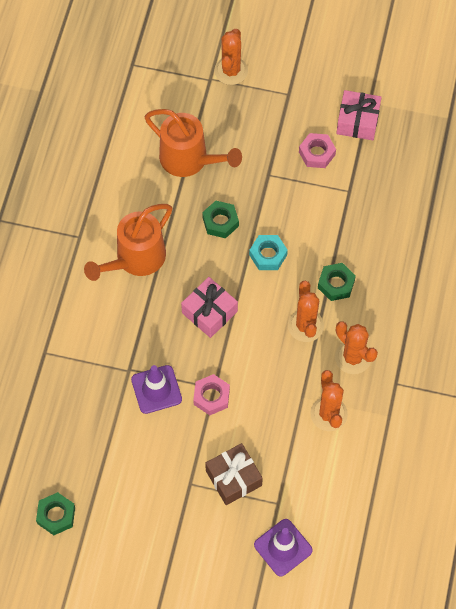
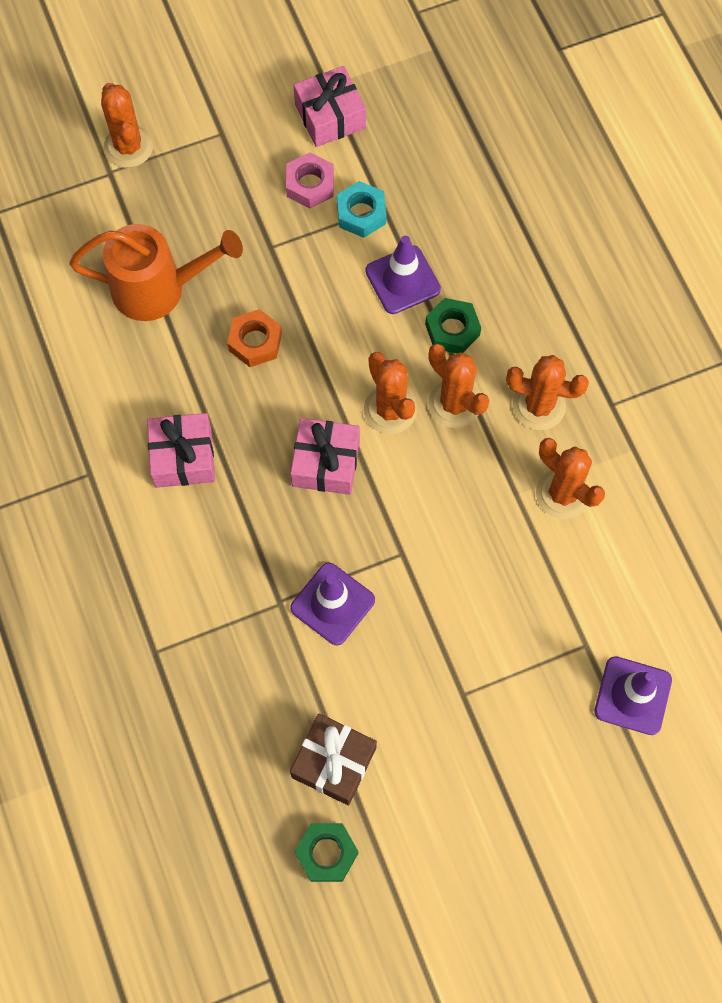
camera: 35 degrees left, 5 degrees up
orange watering can [84,204,172,281] -> pink gift [147,413,215,488]
pink nut [193,374,230,415] -> none
green nut [202,201,239,238] -> orange nut [227,309,282,367]
brown gift [205,443,263,505] -> brown gift moved to [290,713,377,805]
turquoise nut [249,235,288,270] -> turquoise nut moved to [337,181,386,238]
none -> orange cactus [364,352,417,434]
none -> purple traffic cone [365,236,441,314]

